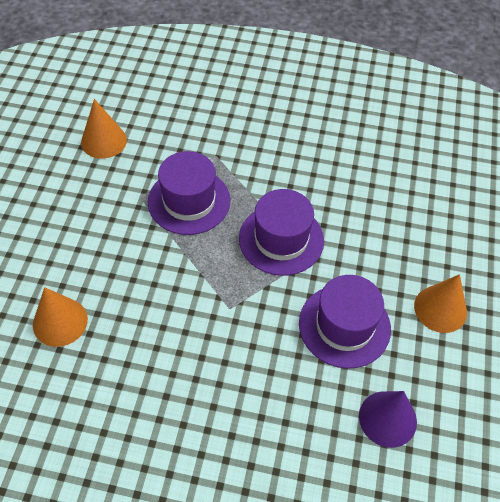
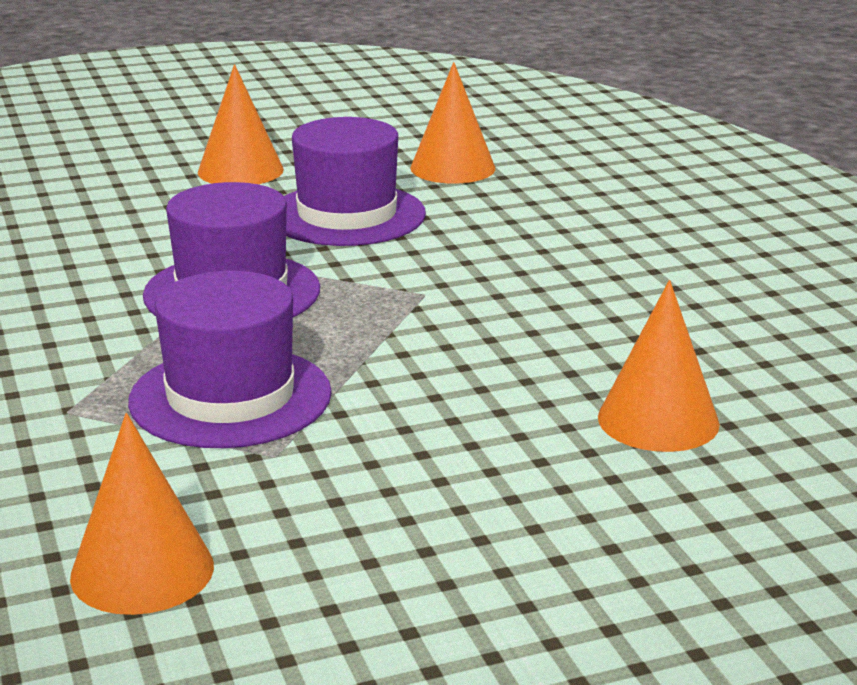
camera: 120 degrees left, 30 degrees down
purple cone [359,391,417,448] -> orange cone [410,62,495,184]

